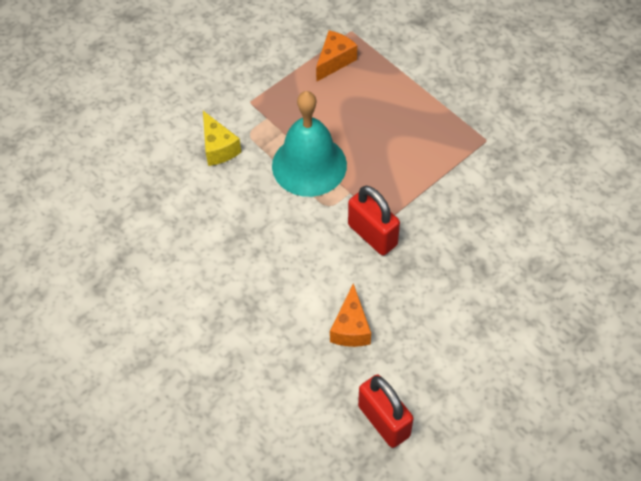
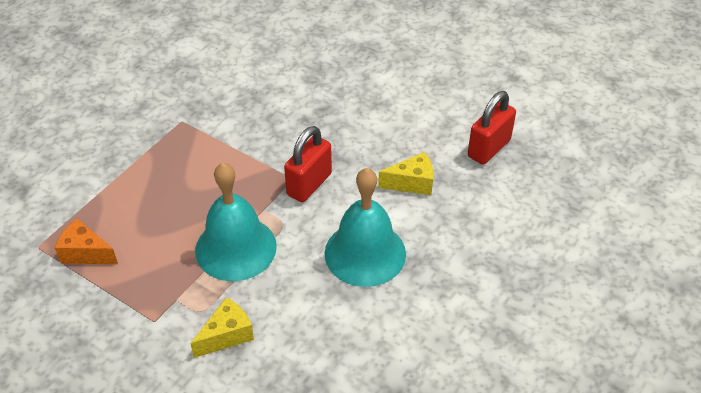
camera: 105 degrees left, 10 degrees down
orange cheese [330,283,371,347] -> yellow cheese [378,152,434,195]
none -> turquoise bell [325,168,406,287]

